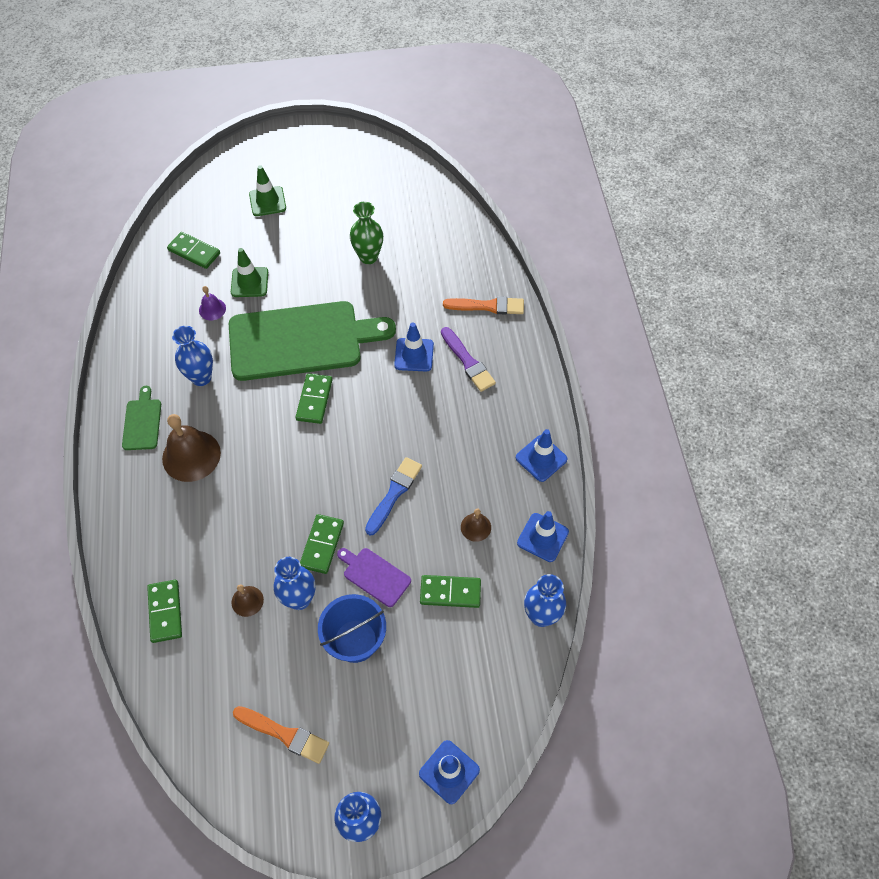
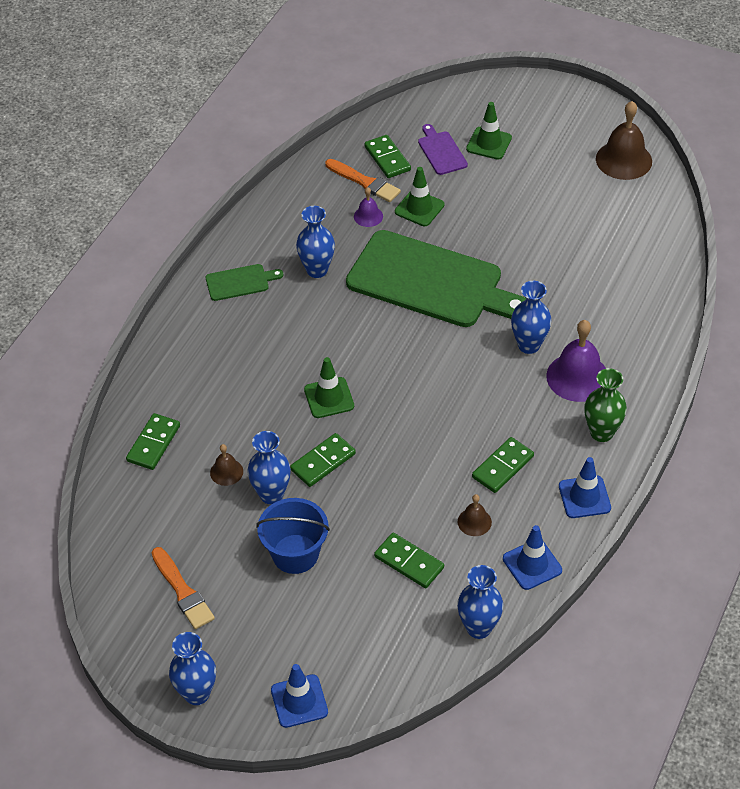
camera: 35 degrees right, 10 degrees down
green cutting board [122,386,161,450] -> green cutting board turned 45 degrees clockwise [206,264,283,301]
brown bell [162,414,221,482] -> brown bell moved to [596,101,652,180]
green domino [295,373,332,424] -> green domino moved to [472,437,534,493]
purple cutting board [337,548,411,607] -> purple cutting board moved to [418,124,468,175]
green vase [350,202,383,264] -> green vase moved to [584,368,627,442]
blue brush [365,457,422,535] -> none
blue traffic cone [394,322,434,372] -> blue vase [511,281,551,354]
purple brush [441,327,496,392] -> purple bell [546,320,606,402]
orange brush [443,296,524,315] -> orange brush moved to [325,159,401,202]
none -> green traffic cone [304,357,354,418]

